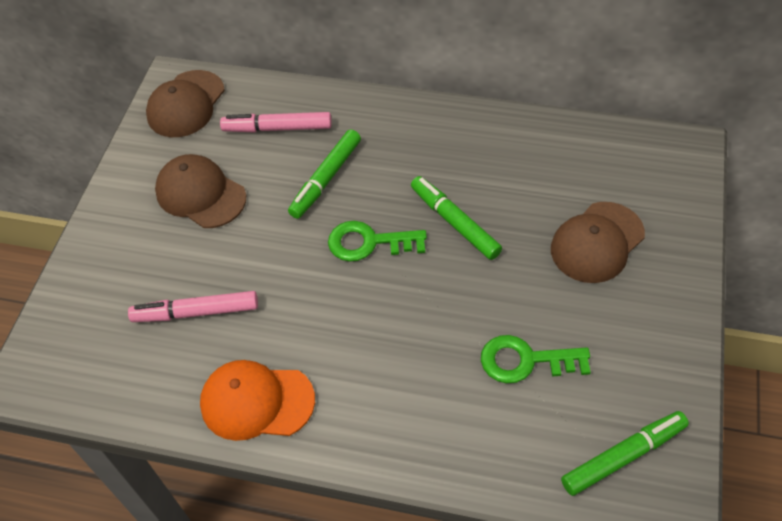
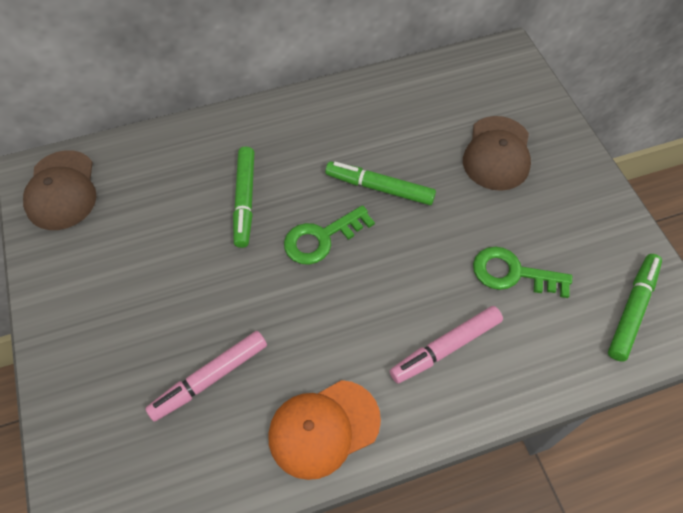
camera: 35 degrees left, 5 degrees up
brown cap [155,154,246,228] -> none
pink marker [220,112,332,132] -> pink marker moved to [390,306,503,384]
green key [481,335,591,383] -> green key turned 45 degrees clockwise [473,247,572,298]

